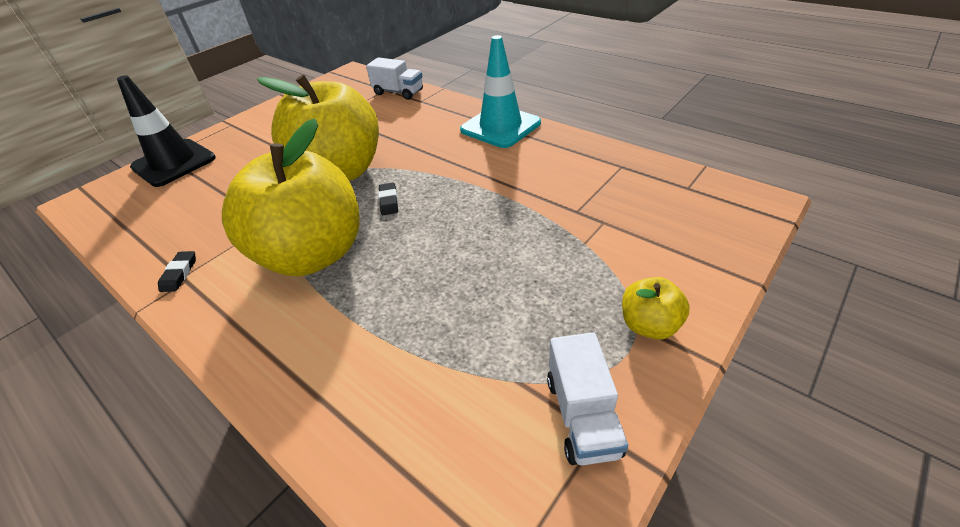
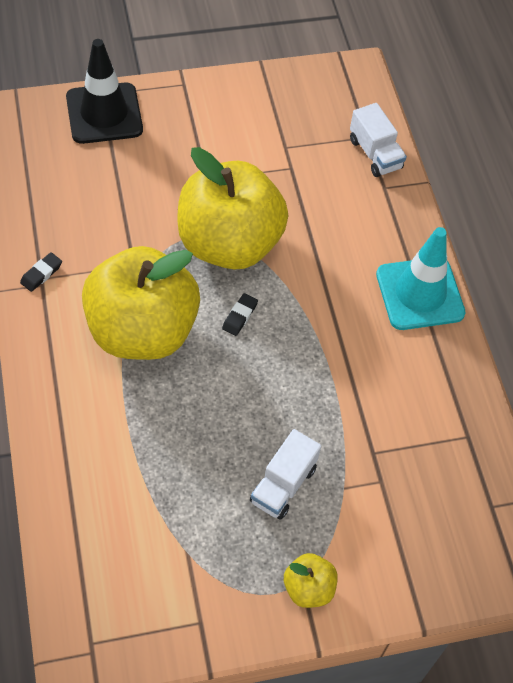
camera: 30 degrees right, 15 degrees up
white truck [547,332,628,465] -> white truck moved to [250,429,321,520]

